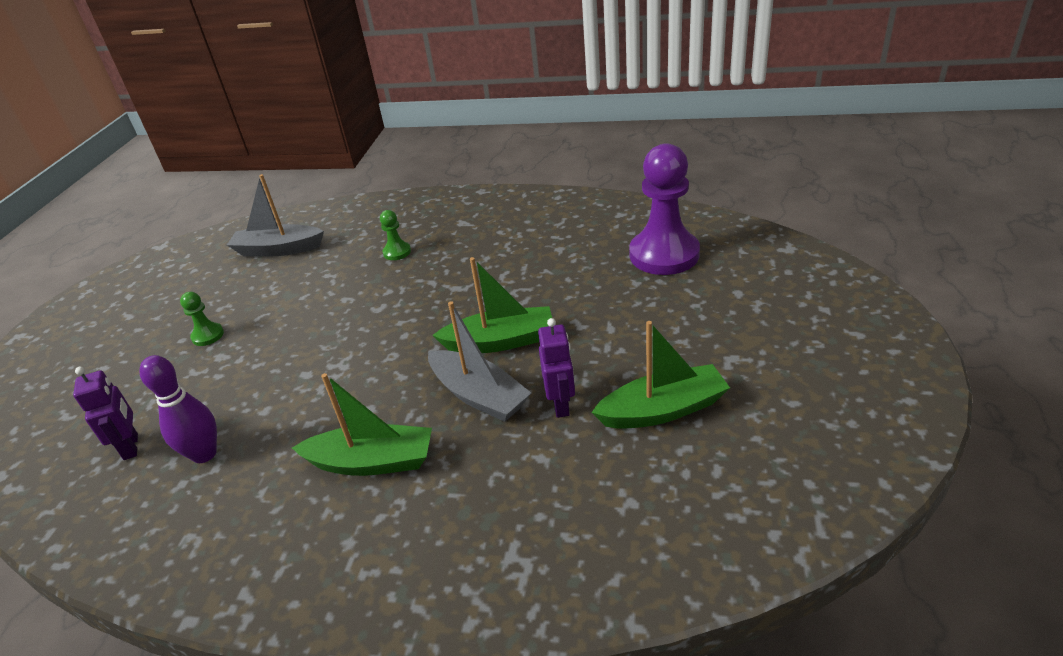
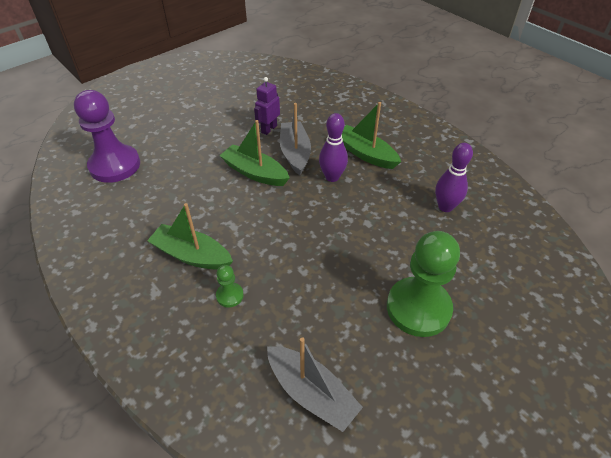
camera: 145 degrees left, 10 degrees up
purple robot [73,367,138,460] -> none
green pawn [180,292,224,346] -> green pawn [387,231,460,337], size x2.30
green boat [591,321,730,429] -> green boat moved to [147,203,233,270]
none -> purple bowling pin [319,113,348,182]

